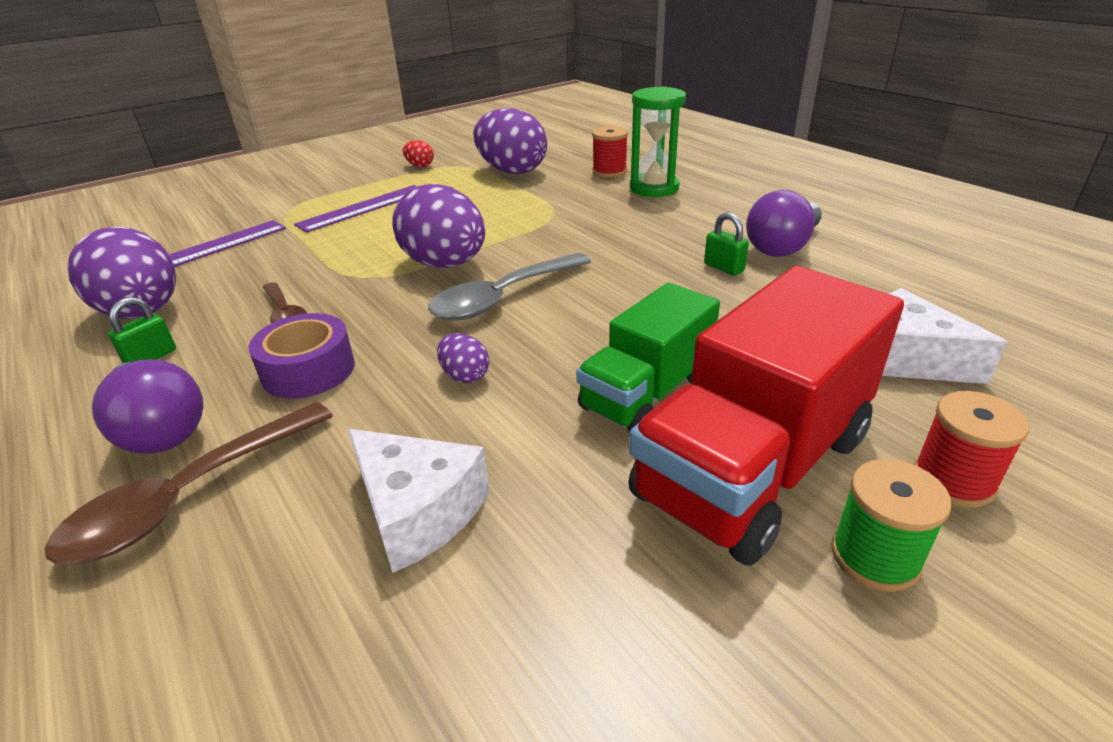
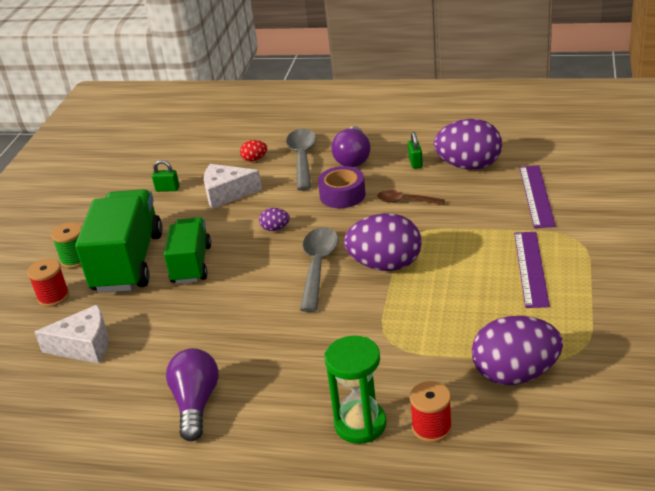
camera: 140 degrees right, 0 degrees up
brown spoon [45,402,333,564] -> grey spoon [286,129,316,191]
purple light bulb [92,359,203,453] -> purple light bulb turned 90 degrees counterclockwise [332,126,371,167]
red egg [403,140,434,167] -> red egg moved to [240,140,267,162]
red truck [628,266,904,566] -> green truck [75,189,163,293]
green padlock [704,212,749,276] -> green padlock moved to [152,160,180,192]

